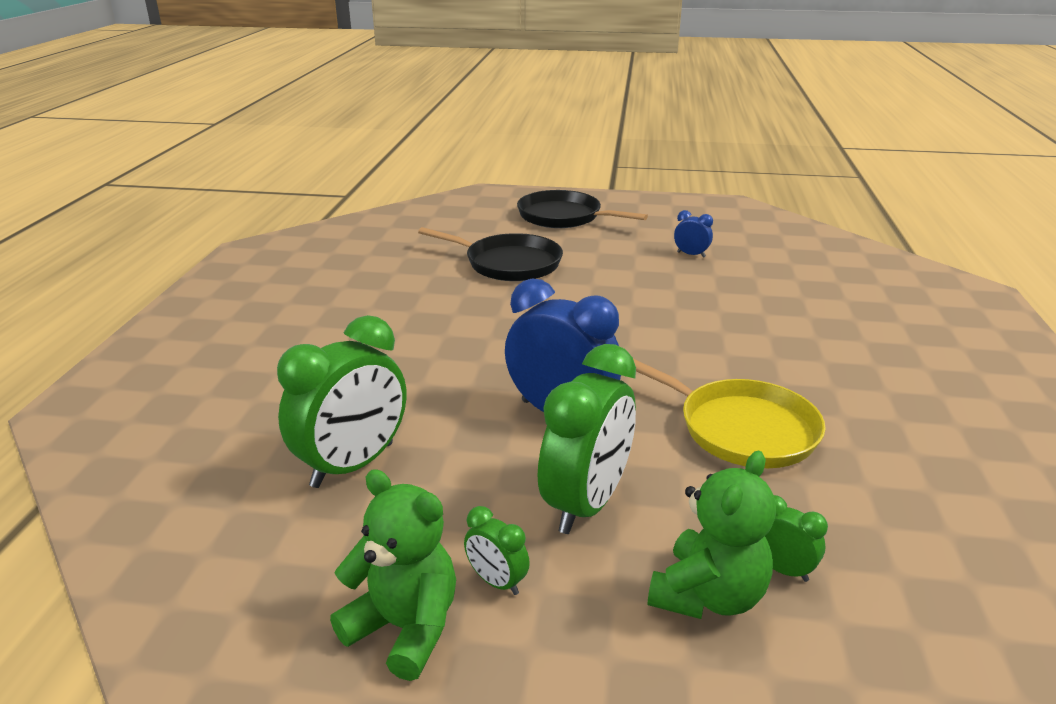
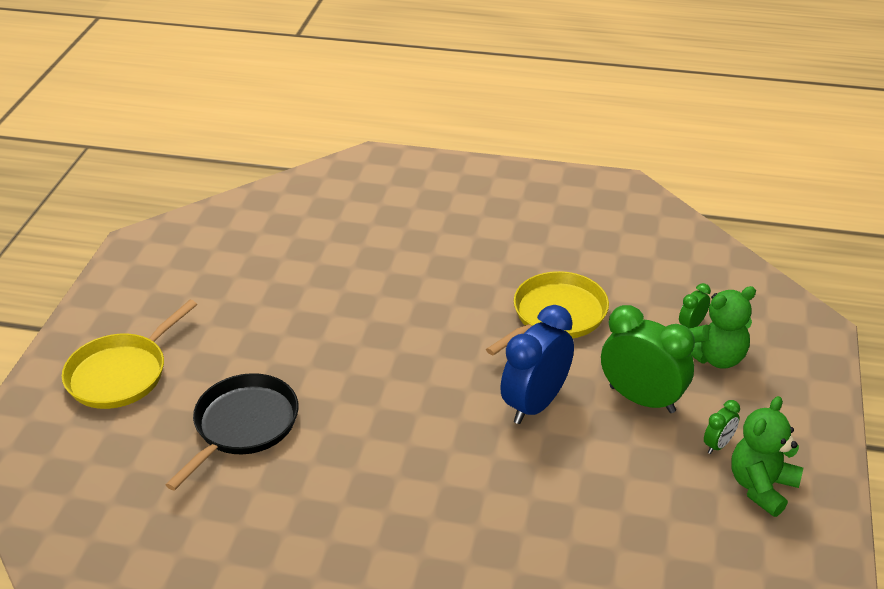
camera: 85 degrees left, 10 degrees up
green clock [277,315,406,488] -> none
black pan [517,190,648,228] -> yellow pan [62,300,197,409]
green teddy bear [648,451,776,619] -> green teddy bear turned 120 degrees clockwise [689,286,756,369]
blue clock [674,210,713,258] -> none

